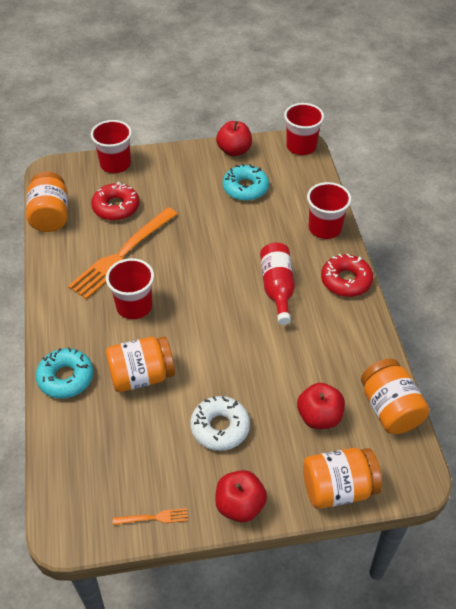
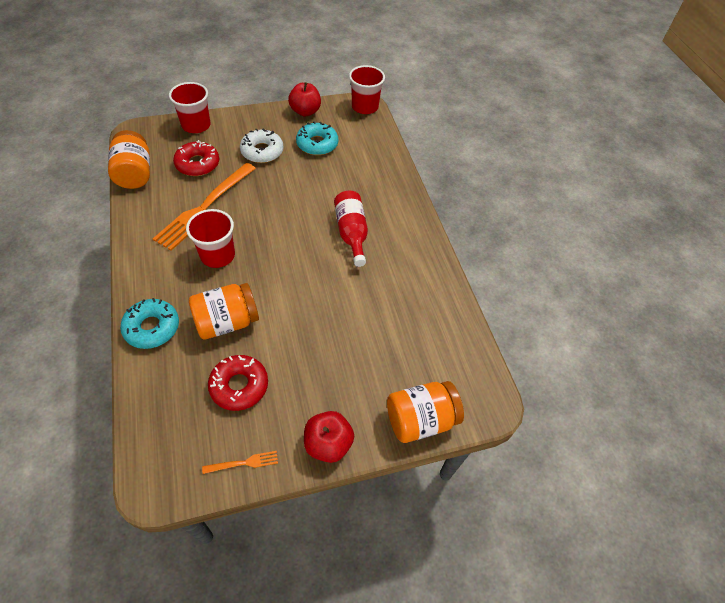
camera: 10 degrees left, 5 degrees up
white donut [190,396,250,451] -> white donut moved to [240,129,284,163]
red apple [297,383,345,429] -> none
red cup [307,182,351,239] -> none
red donut [321,254,373,297] -> red donut moved to [208,355,268,411]
orange jar [361,359,429,434] -> none

